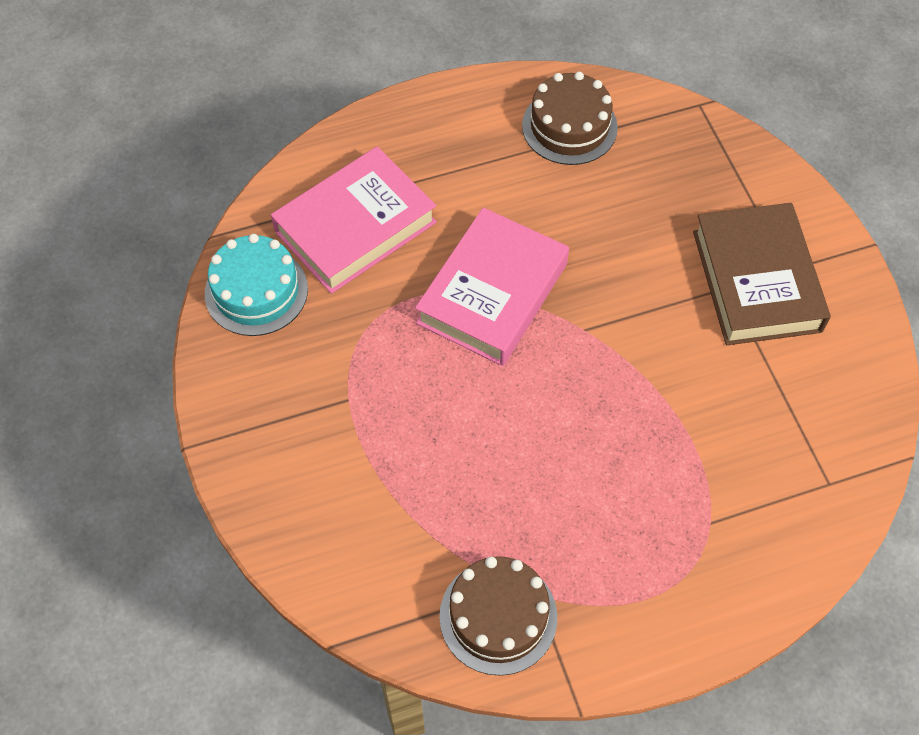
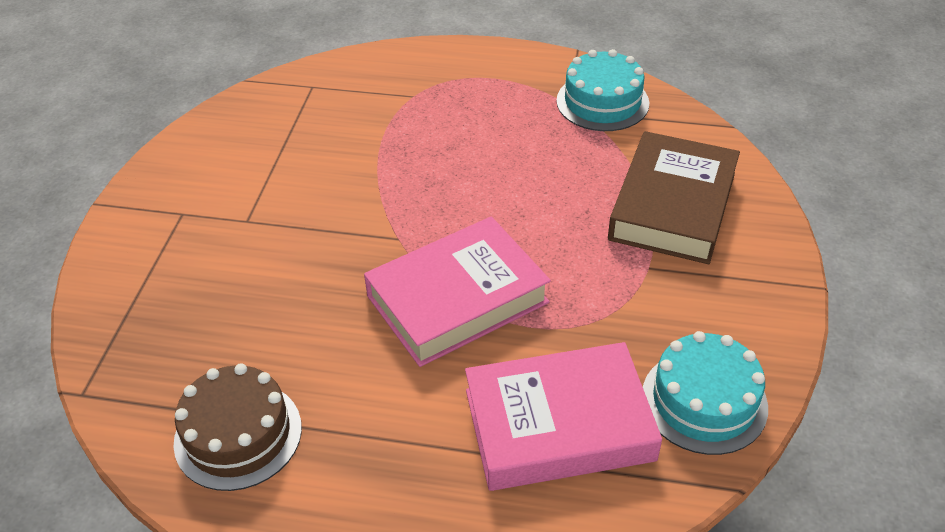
camera: 150 degrees left, 15 degrees down
brown cake [439,556,557,676] -> turquoise cake [556,49,649,131]
brown book [693,203,831,345] -> brown book moved to [608,131,740,264]

